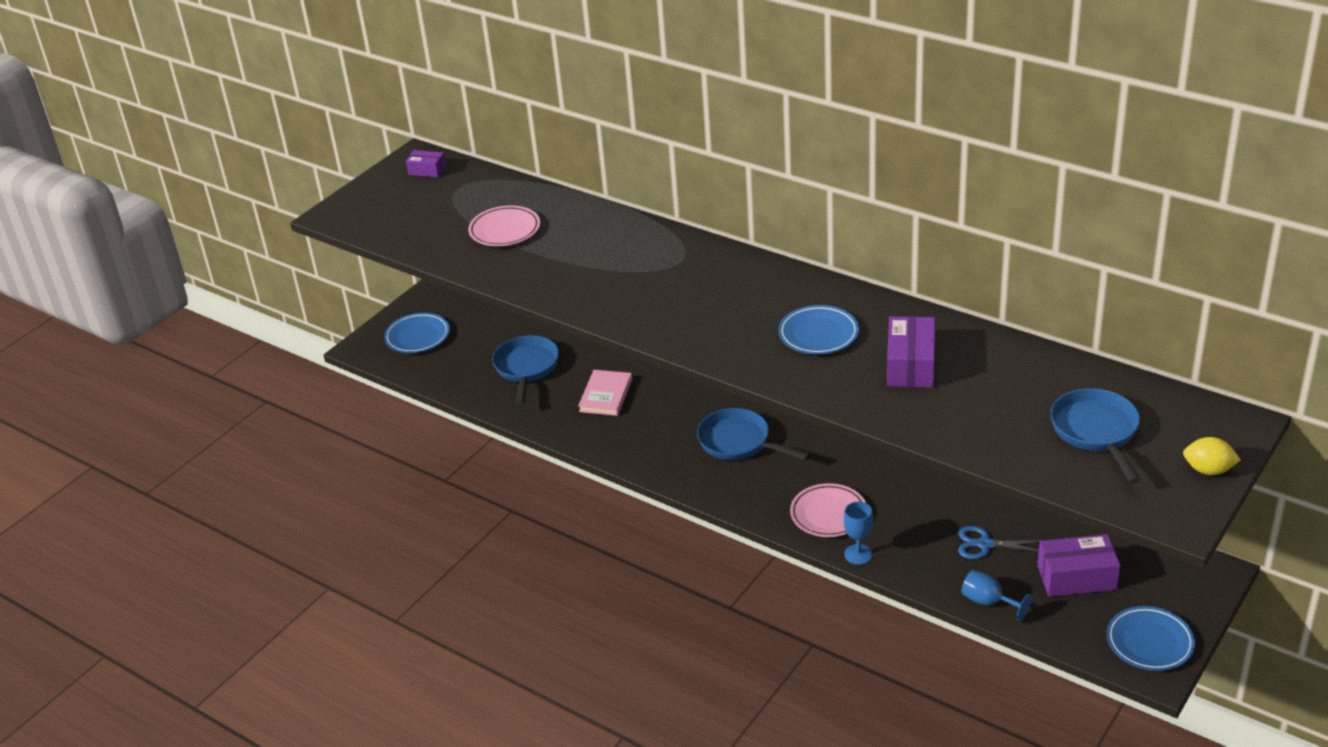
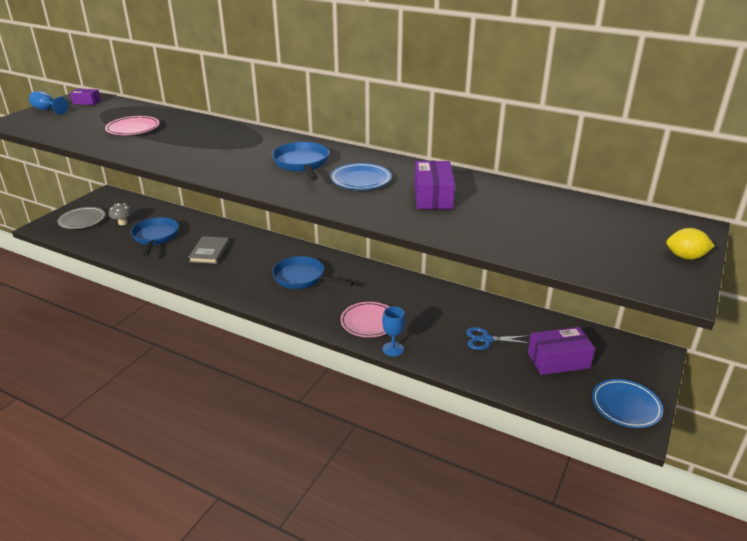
camera: 10 degrees left, 5 degrees down
blue plate [384,313,450,353] -> grey plate [57,207,106,229]
pink book [578,370,632,416] -> grey book [188,236,229,264]
blue goblet [962,570,1032,621] -> blue goblet moved to [29,91,68,115]
blue pan [1050,388,1141,484] -> blue pan moved to [272,142,329,181]
none -> grey mushroom [109,203,133,225]

